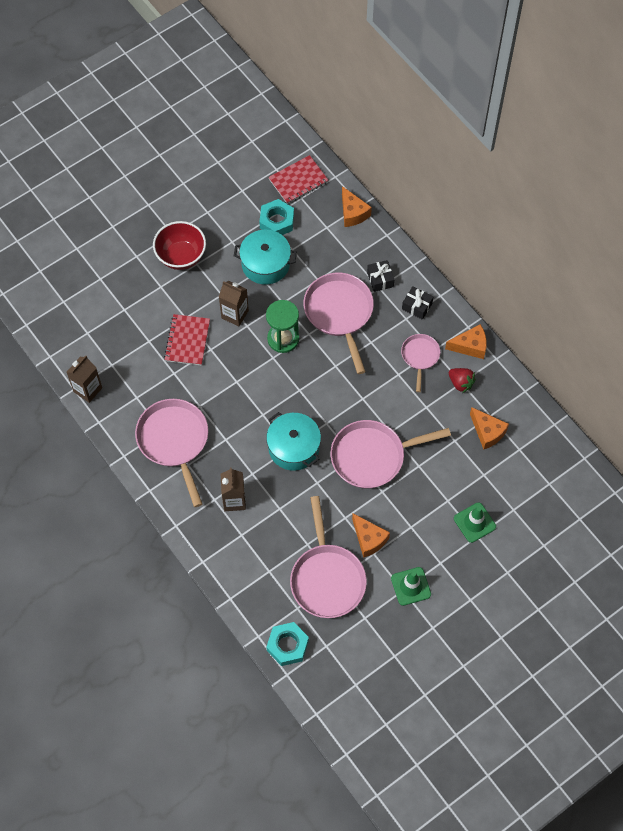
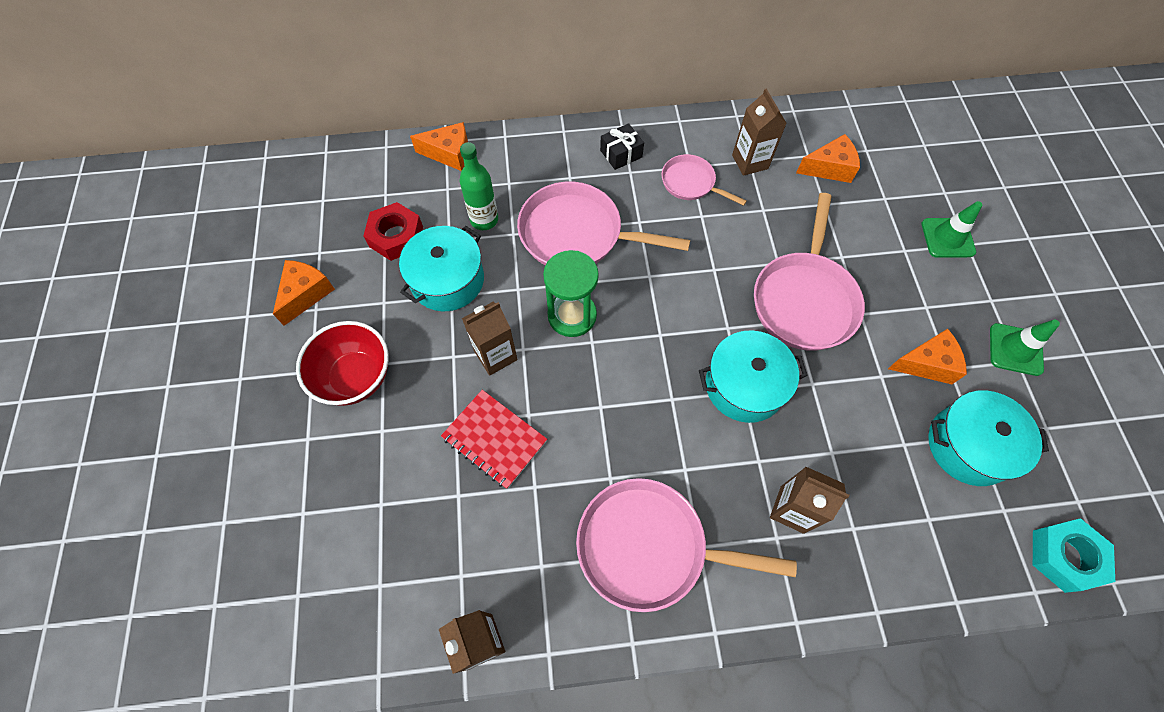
camera: 60 degrees left, 0 degrees up
turquoise nut [259,199,294,235] -> red nut [363,202,423,261]
red notebook [268,155,329,204] -> none
pink pan [290,496,367,618] -> turquoise pot [928,390,1049,486]
black gift [367,260,394,292] -> none
orange cheese [445,324,487,359] -> orange cheese moved to [273,260,335,326]
red strawberry [449,368,476,393] -> brown carton [732,89,787,176]
none -> green bottle [460,142,498,230]

